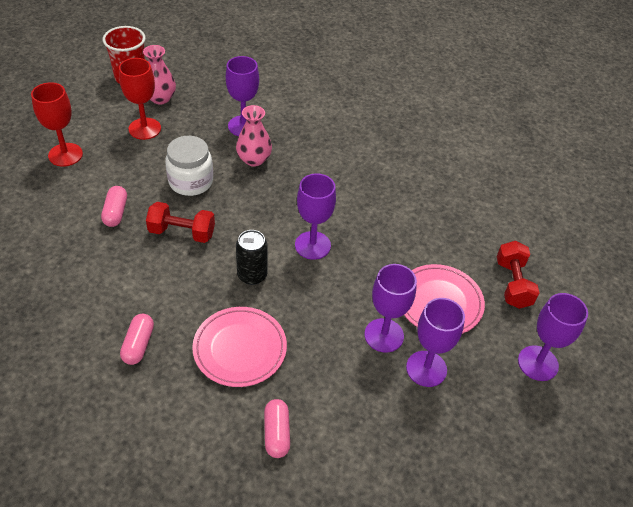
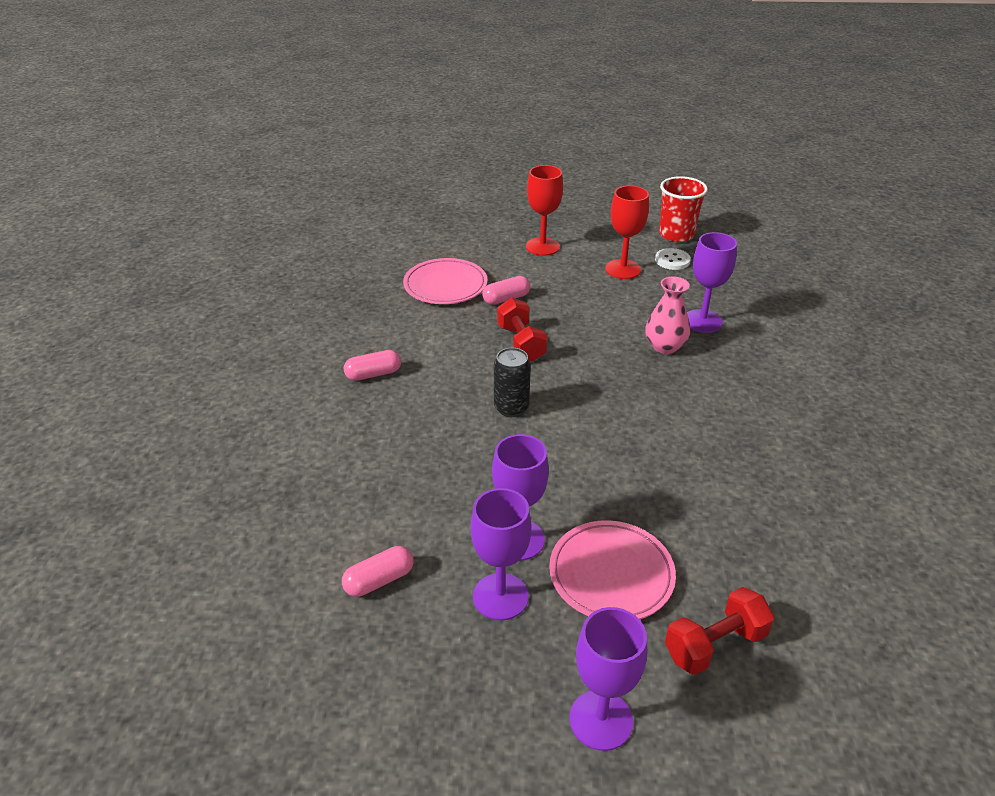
camera: 65 degrees right, 10 degrees down
pink vase [143,45,176,105] -> white button [655,248,691,270]
white jar [165,136,213,196] -> none
pink plate [192,307,287,387] -> pink plate moved to [403,258,488,304]
pink capsule [264,399,290,458] -> pink capsule moved to [342,546,414,597]
purple goblet [295,174,336,260] -> none

